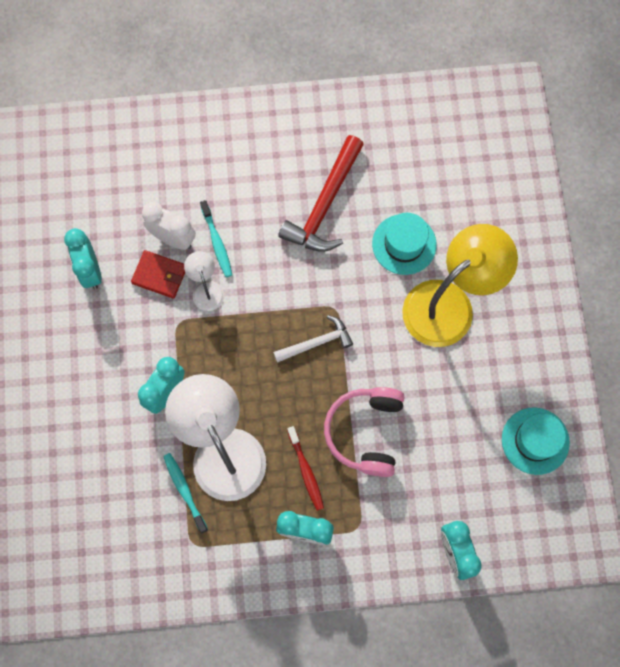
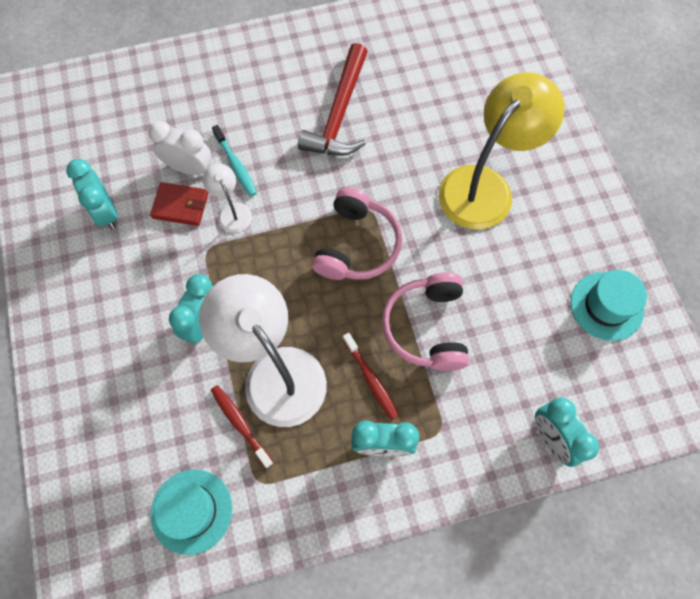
camera: 10 degrees left, 5 degrees down
turquoise toothbrush [163,453,208,533] -> red toothbrush [211,385,273,469]
white hammer [273,315,353,363] -> pink headphones [312,187,402,280]
turquoise hat [372,213,437,275] -> turquoise hat moved to [151,469,232,555]

